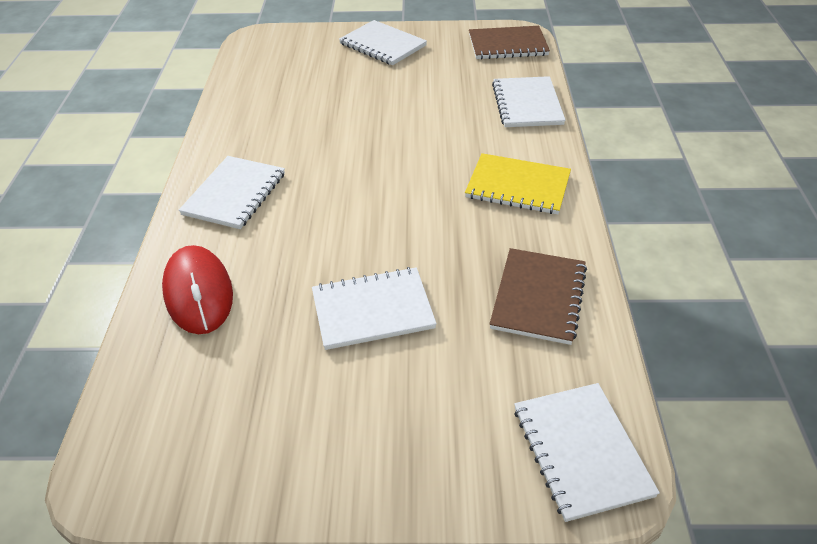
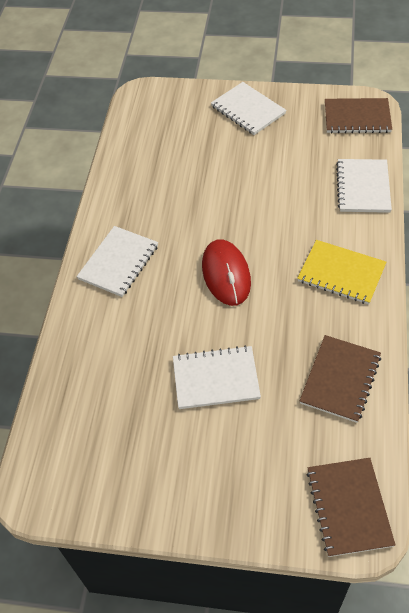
camera: 10 degrees right, 10 degrees up
red mouse [162,245,233,334] -> red mouse moved to [202,239,251,306]
white notebook [514,383,660,522] -> brown notebook [307,458,396,557]

